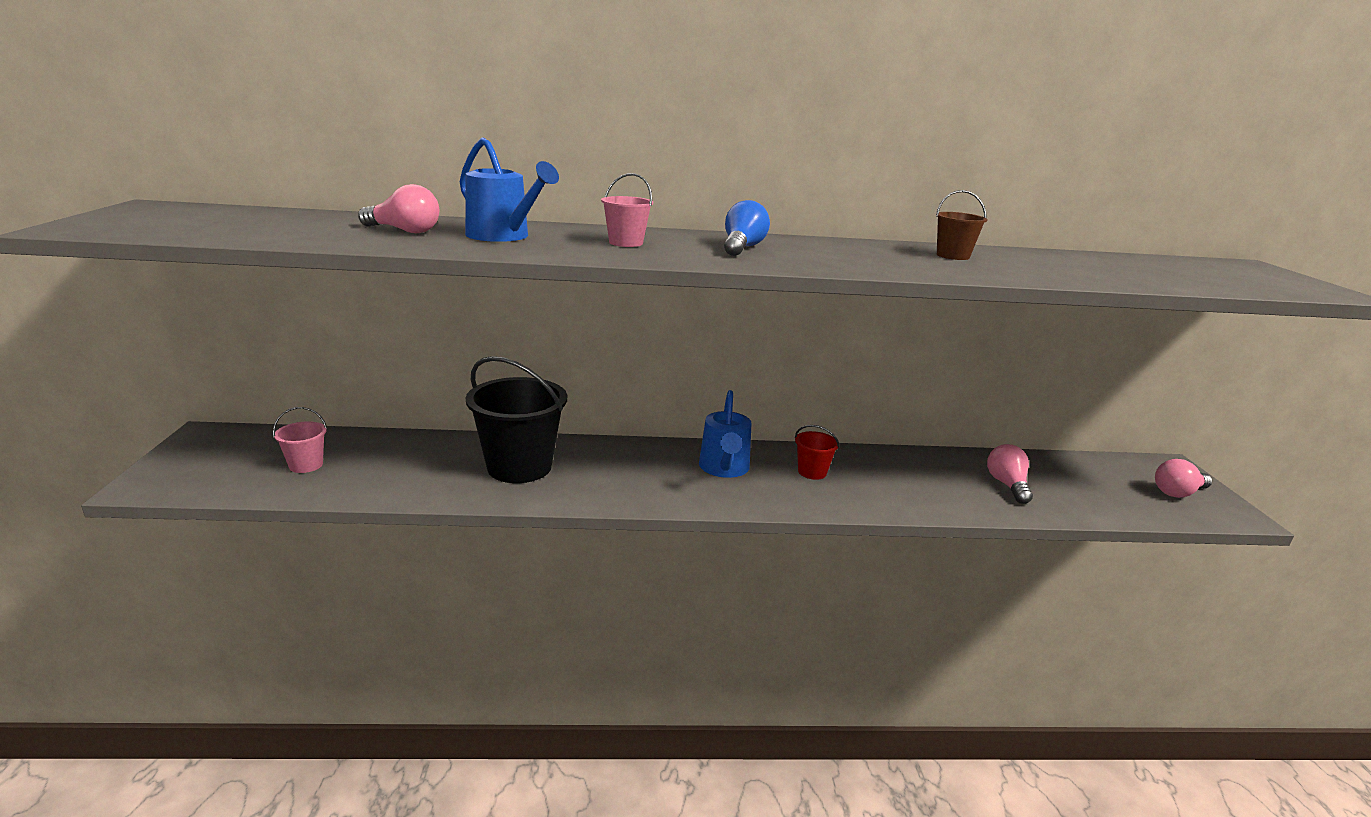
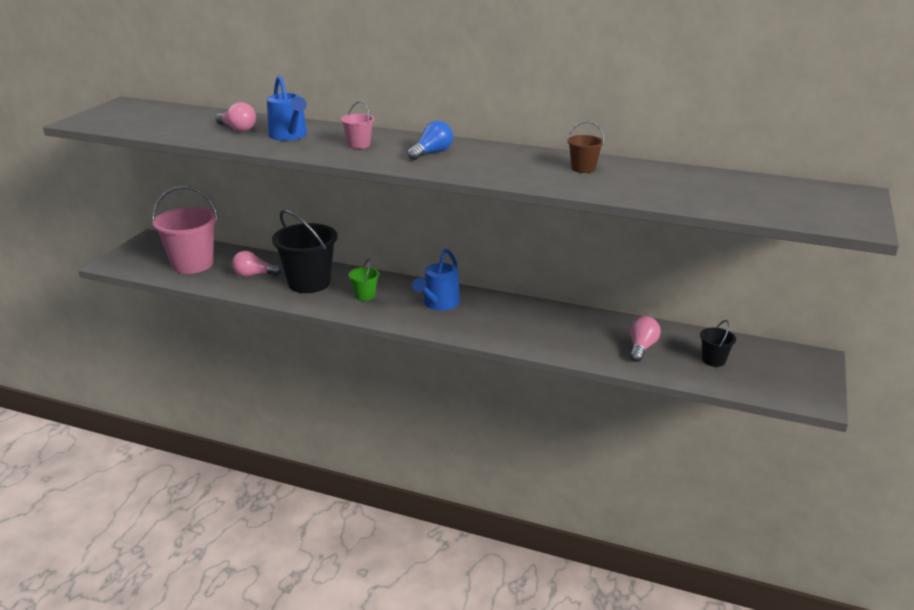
camera: 25 degrees right, 5 degrees up
pink bucket [273,407,327,473] -> pink bucket [152,186,218,274], size x2.13
red bucket [795,425,839,480] -> none
pink light bulb [1155,459,1212,498] -> pink light bulb moved to [232,251,282,277]
none -> green bucket [349,259,379,301]
none -> black bucket [700,320,736,367]

